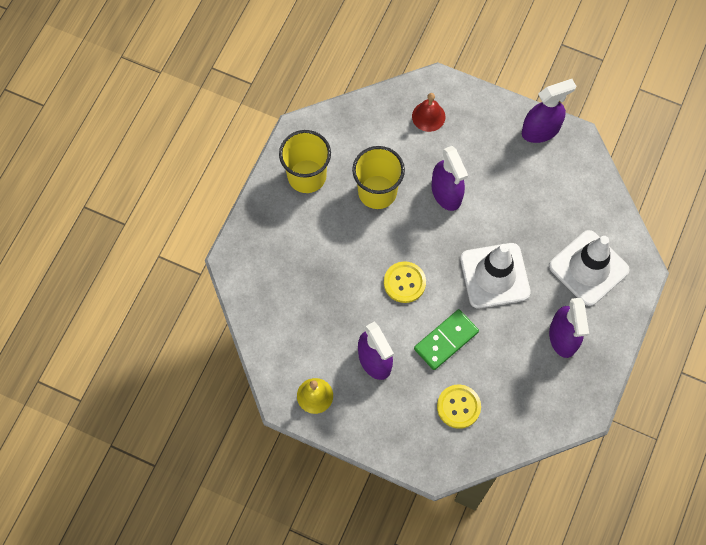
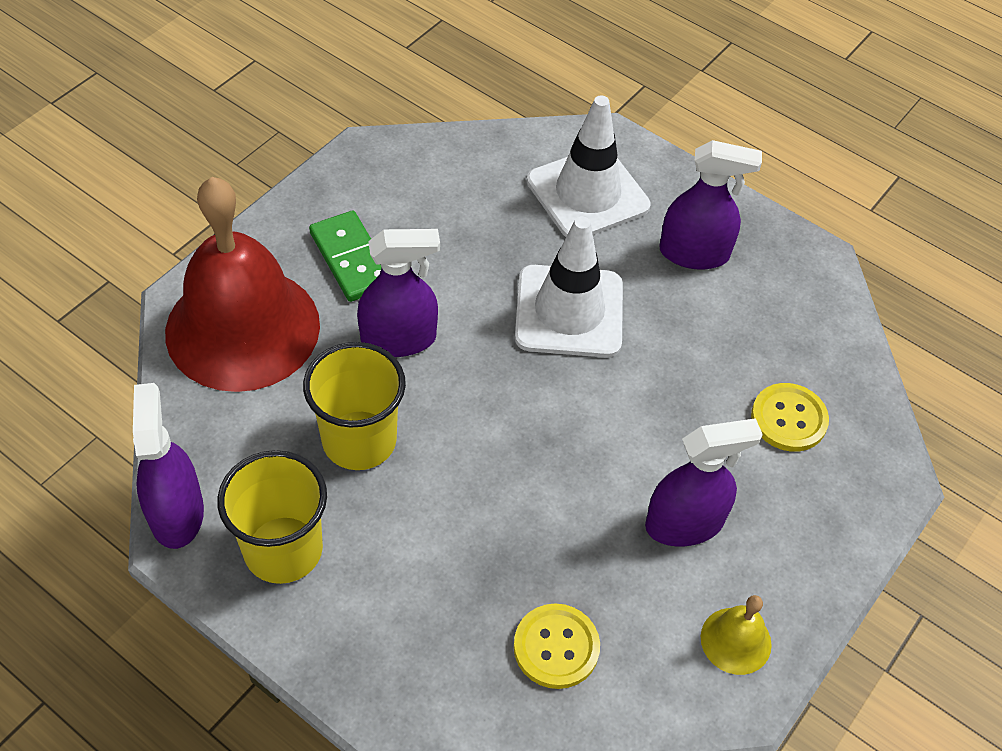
camera: 80 degrees left, 15 degrees down
yellow button [384,261,426,303] -> yellow button moved to [514,604,600,689]
red bell [412,93,445,132] -> red bell [165,177,320,392], size x2.47
green domino [414,309,479,370] -> green domino moved to [309,211,382,302]
purple spray bottle [522,79,576,143] -> purple spray bottle moved to [133,383,204,549]

